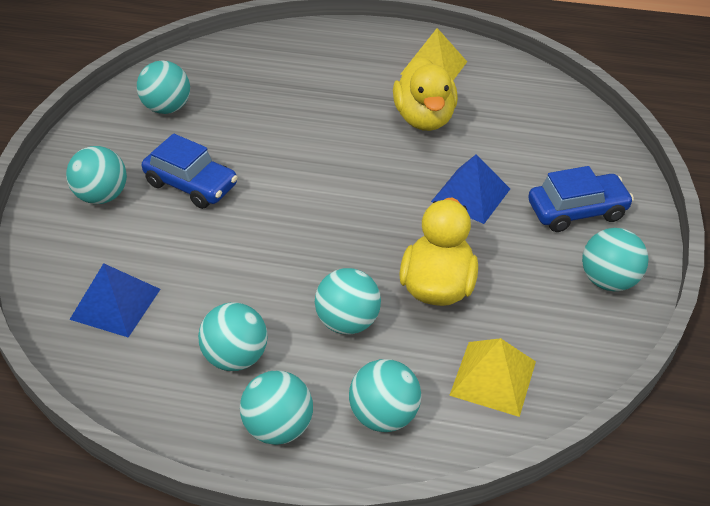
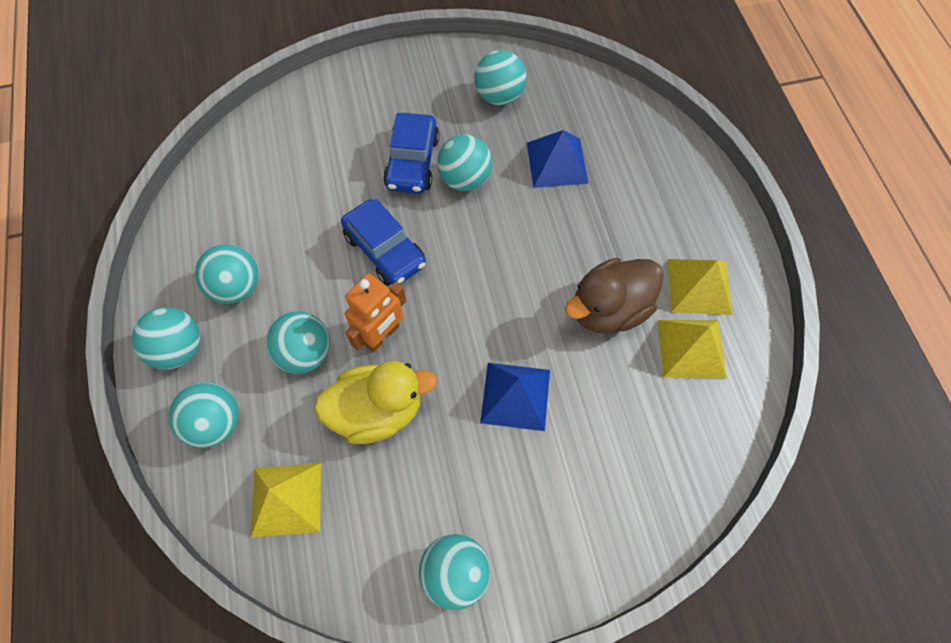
camera: 65 degrees right, 20 degrees up
turquoise ball [66,146,127,204] -> turquoise ball moved to [437,134,492,191]
blue pyramid [69,263,161,337] -> blue pyramid moved to [527,130,589,188]
yellow duck [393,57,458,131] -> brown duck [565,258,664,334]
blue car [528,166,634,232] -> blue car moved to [341,199,426,286]
none -> orange robot [345,273,406,352]
none -> yellow pyramid [658,320,727,378]

